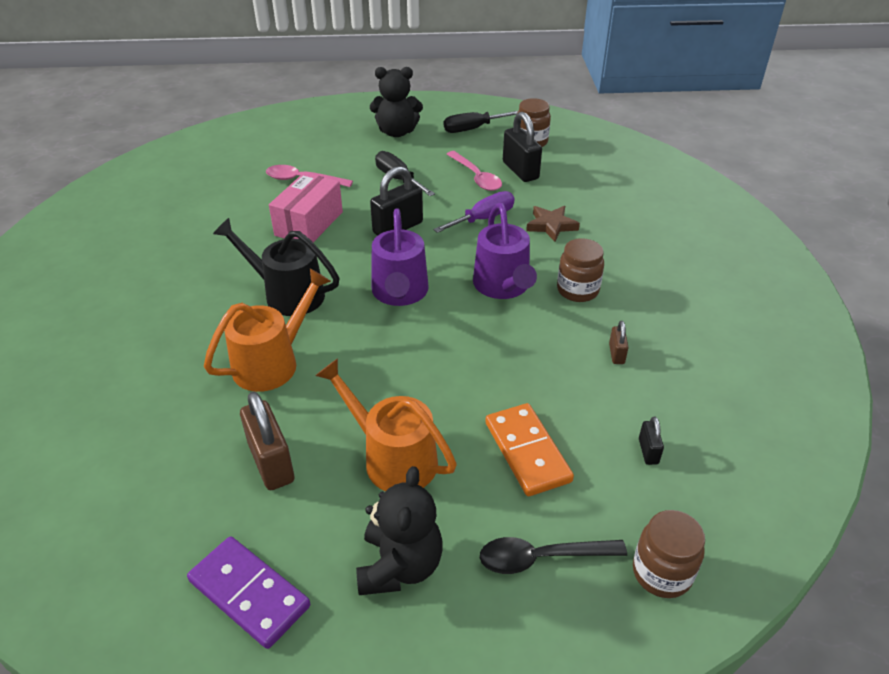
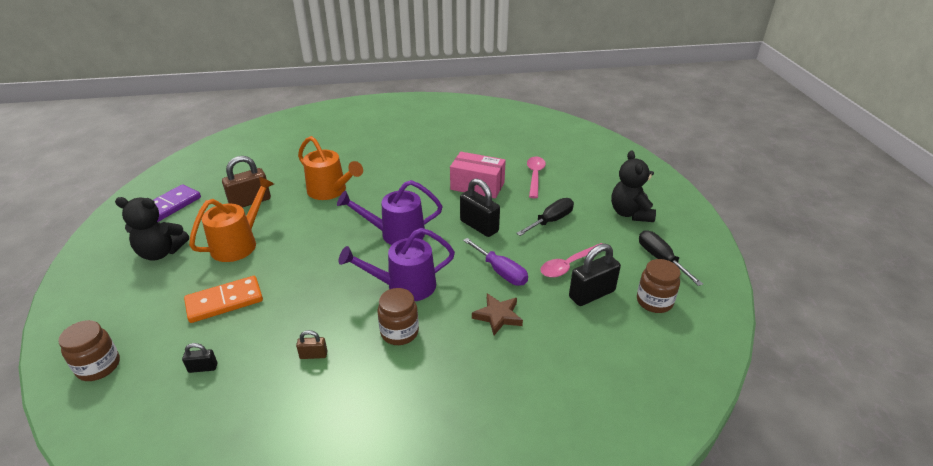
camera: 85 degrees right, 5 degrees down
black watering can [213,218,339,316] -> none
black spoon [480,537,627,574] -> none

